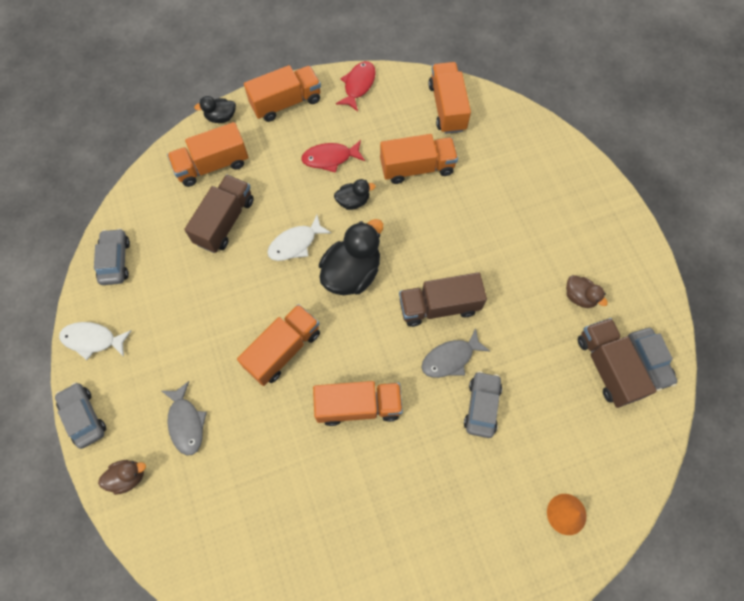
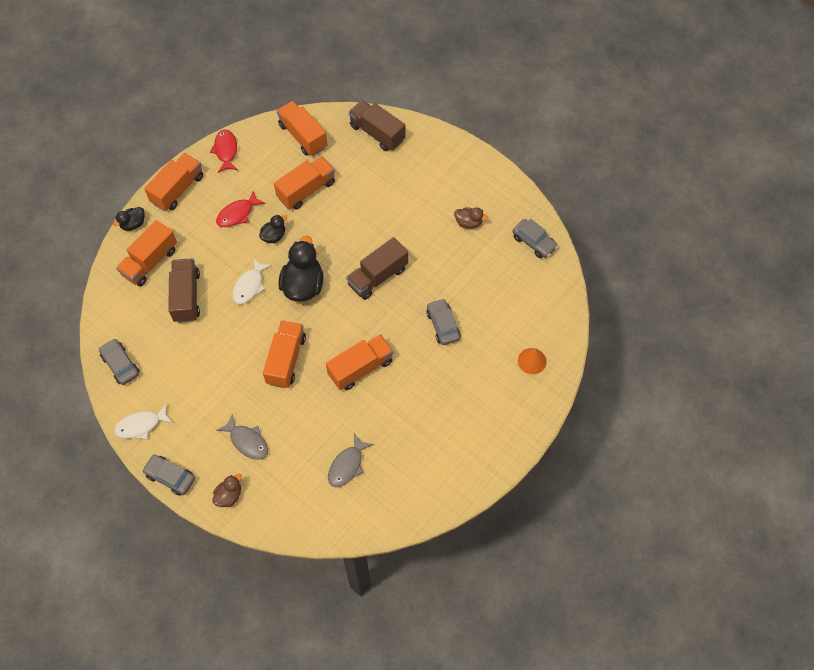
camera: 30 degrees left, 5 degrees down
grey fish [421,328,490,378] -> grey fish moved to [328,434,373,487]
brown truck [578,318,656,408] -> brown truck moved to [348,100,405,151]

